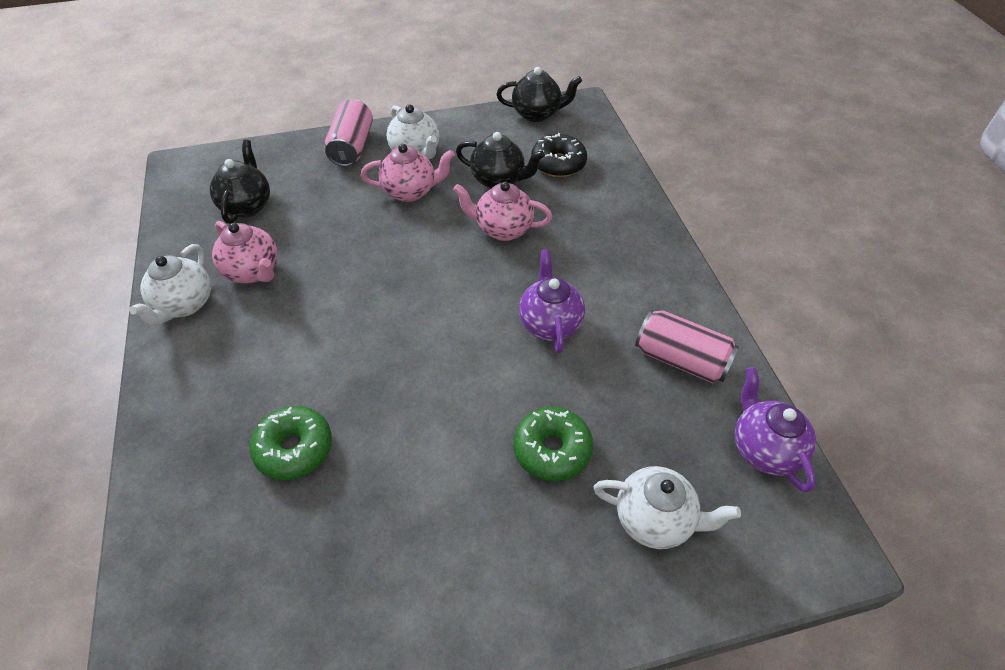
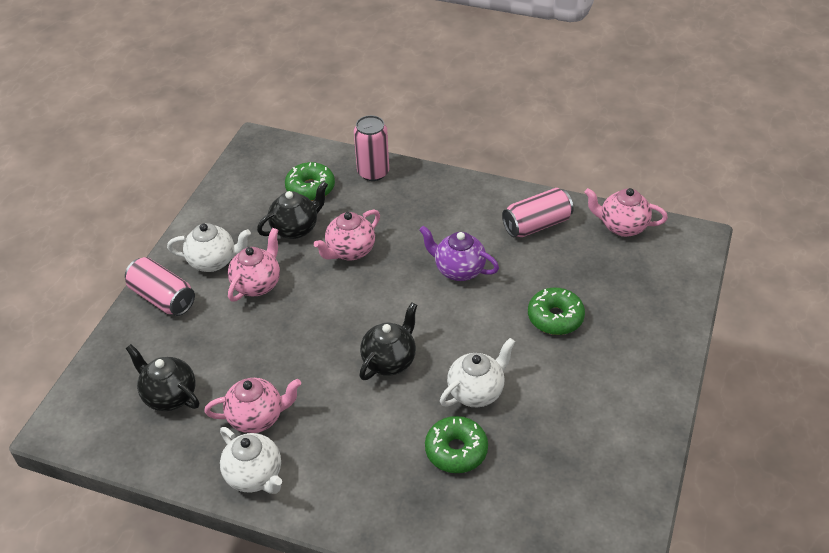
camera: 55 degrees left, 5 degrees down
black teapot [497,67,582,122] -> black teapot moved to [359,302,417,380]
black donut [531,133,587,177] -> green donut [285,162,335,201]
white teapot [593,466,741,549] -> white teapot moved to [440,338,515,407]
purple teapot [735,367,816,492] -> pink teapot [584,188,668,237]
none -> pink can [354,115,389,181]

